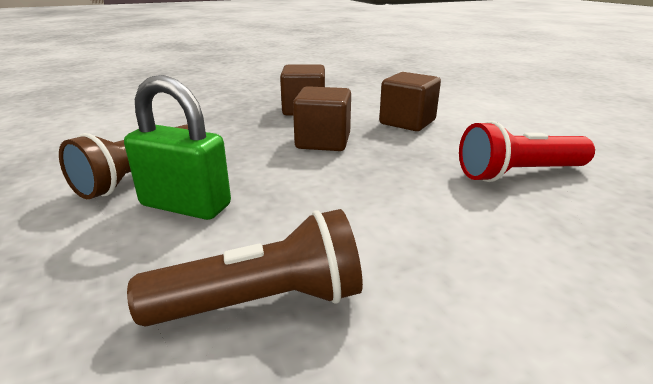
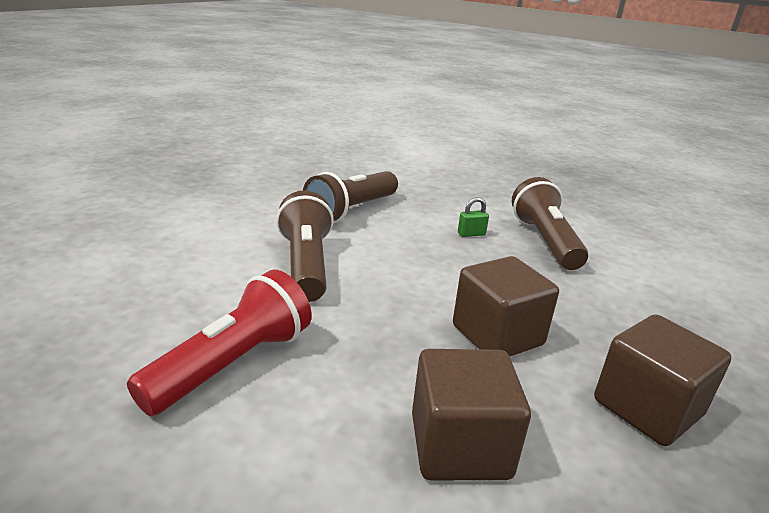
camera: 140 degrees right, 0 degrees up
green padlock [124,75,231,220] -> green padlock [458,197,489,237], size x0.40
none -> brown flashlight [276,190,334,302]

